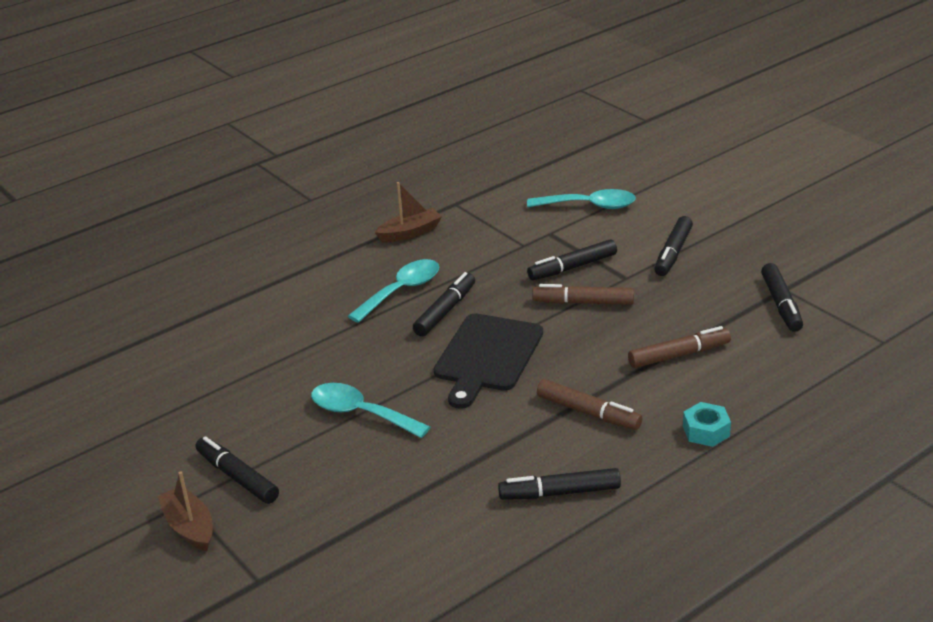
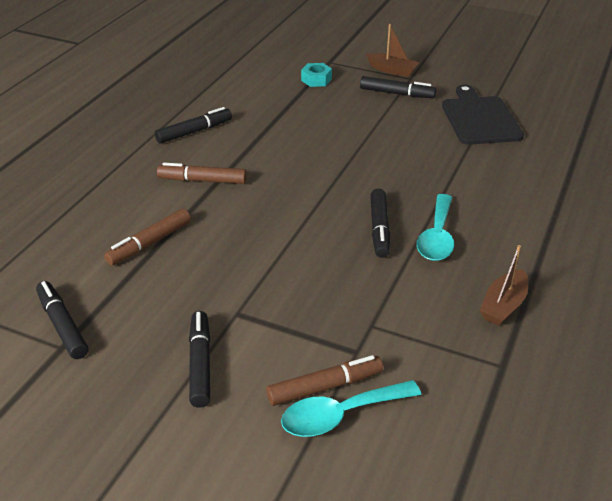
camera: 150 degrees right, 5 degrees up
turquoise spoon [311,383,430,438] -> none
black cutting board [434,313,543,409] -> black cutting board moved to [442,85,524,145]
black marker [527,239,617,280] -> none
brown marker [532,284,634,305] -> brown marker moved to [266,355,383,406]
turquoise nut [683,402,731,447] -> turquoise nut moved to [301,63,332,87]

